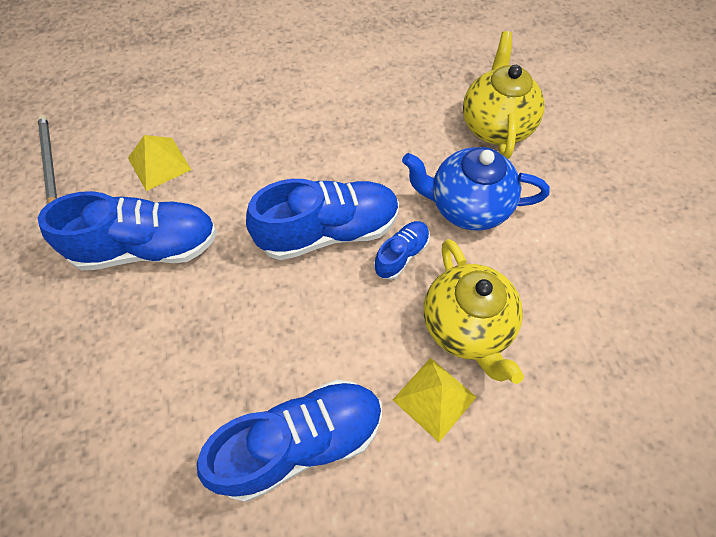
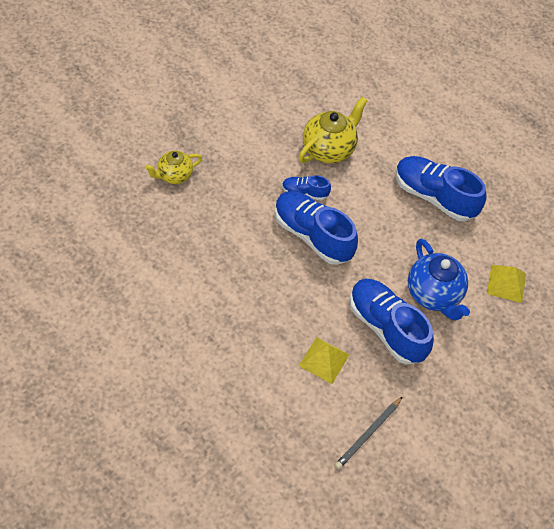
camera: 125 degrees left, 5 degrees down
yellow pyramid [393,358,477,442] -> yellow pyramid moved to [487,265,526,303]
blue teapot [402,147,550,230] -> blue teapot moved to [408,239,470,321]
yellow teapot [463,31,545,159] -> yellow teapot [145,151,202,184], size x0.63

